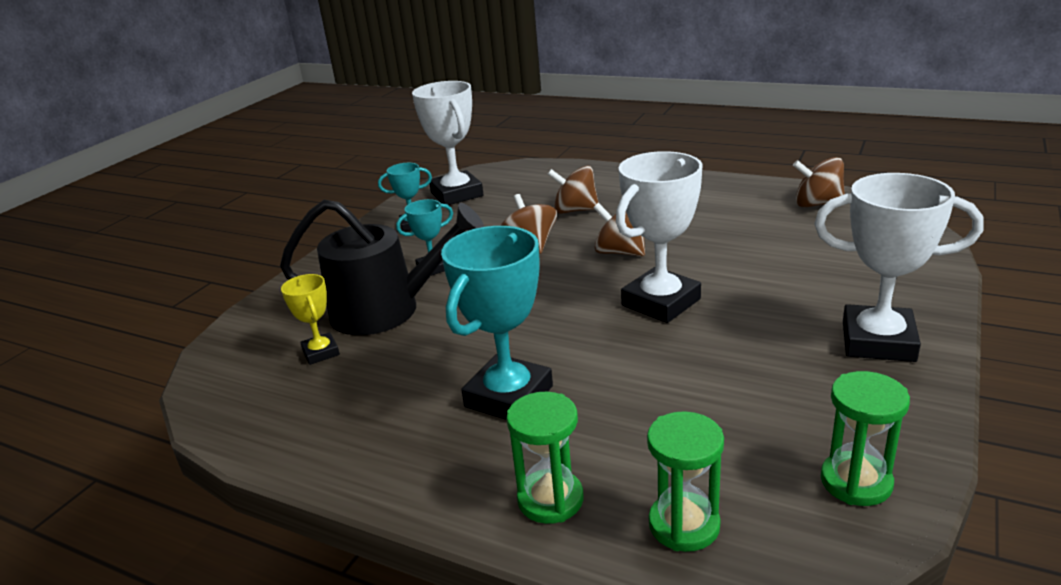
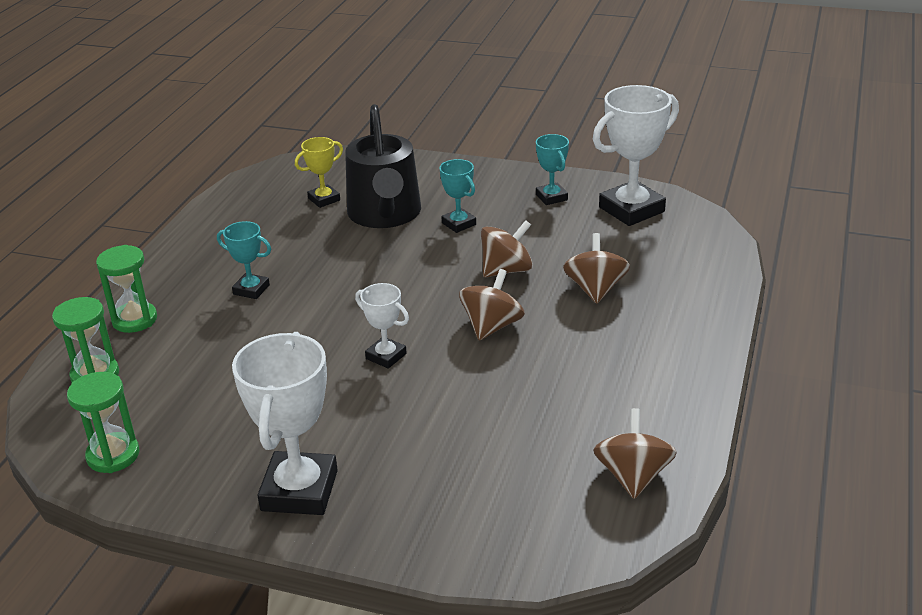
camera: 80 degrees right, 5 degrees up
turquoise trophy [441,226,553,420] -> turquoise trophy [217,221,271,299], size x0.53
white trophy [616,151,703,323] -> white trophy [355,283,409,369], size x0.53

